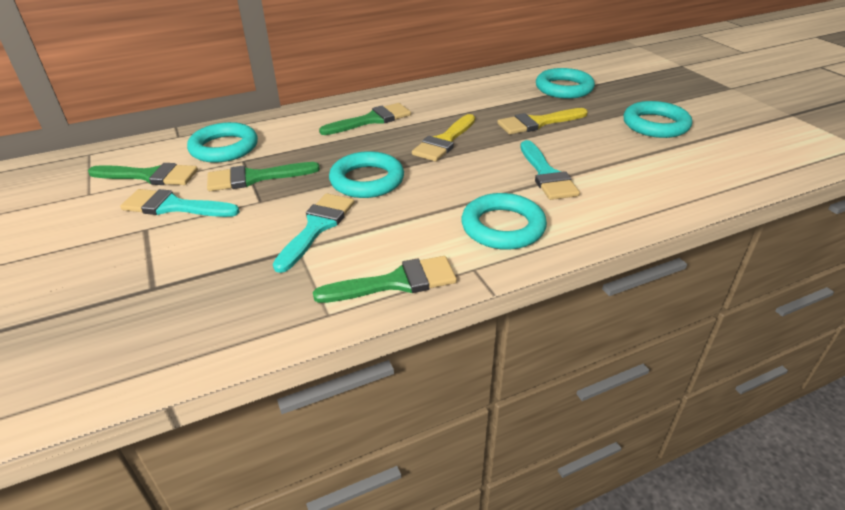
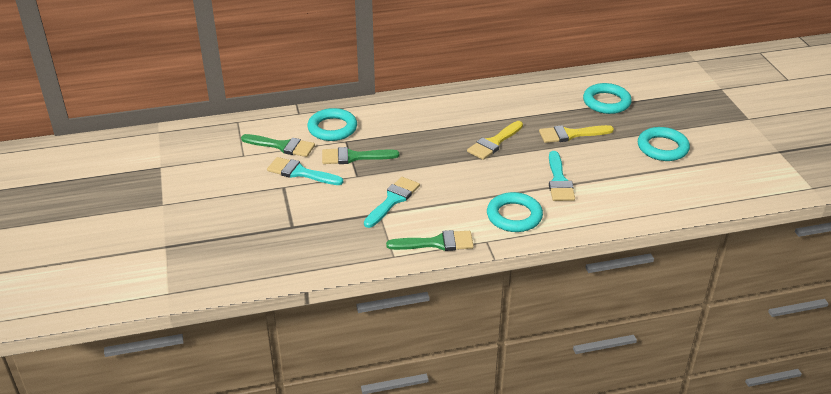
camera: 10 degrees right, 0 degrees up
green brush [319,103,411,135] -> none
turquoise ring [329,151,404,198] -> none

